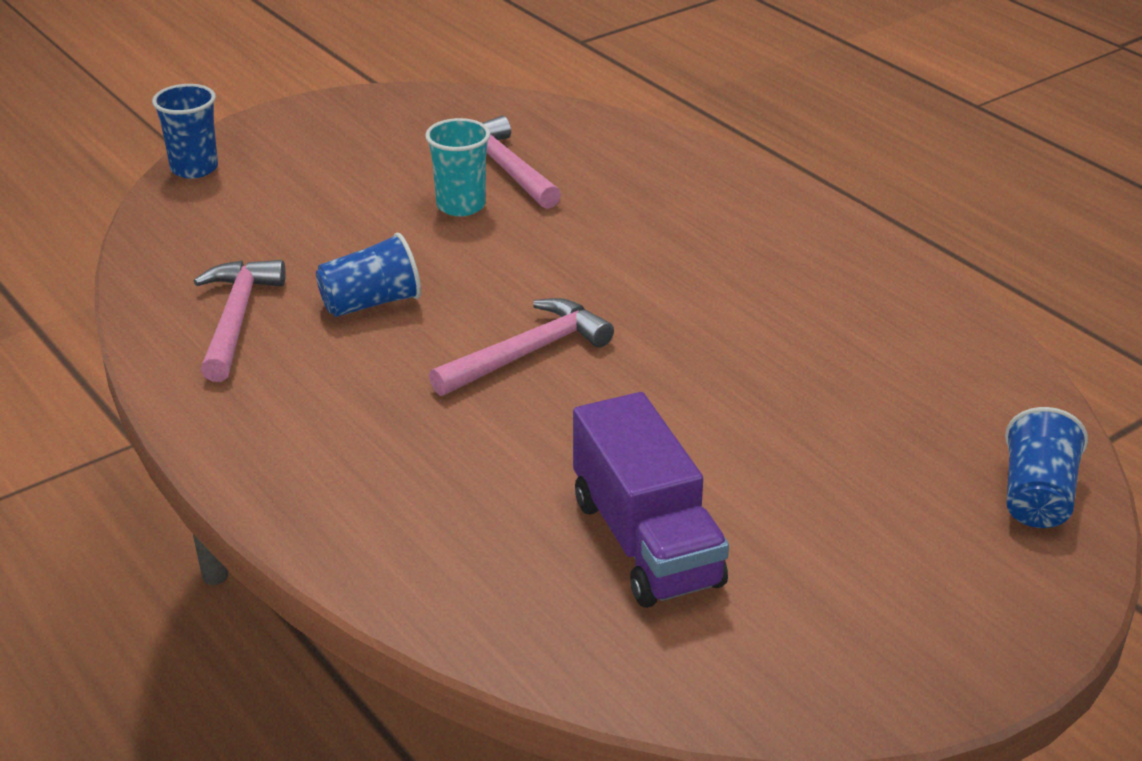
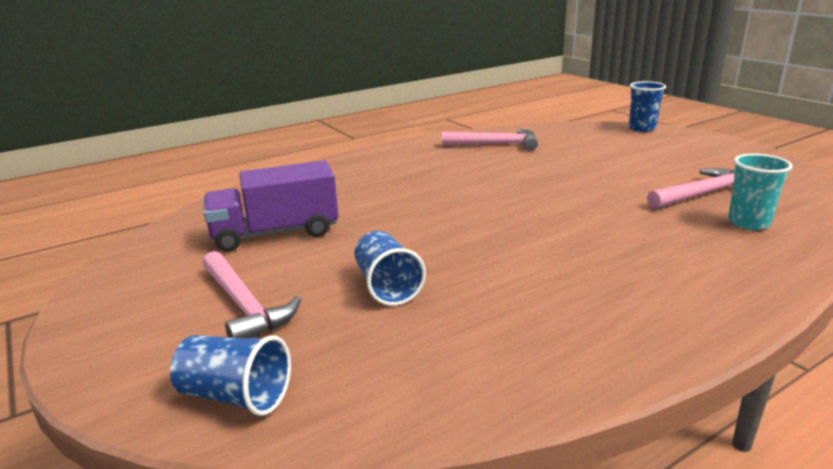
camera: 95 degrees right, 10 degrees down
blue cup [316,232,421,317] -> blue cup moved to [354,231,426,306]
turquoise cup [425,118,490,216] -> turquoise cup moved to [728,154,793,230]
pink hammer [429,298,614,396] -> pink hammer moved to [203,251,301,339]

